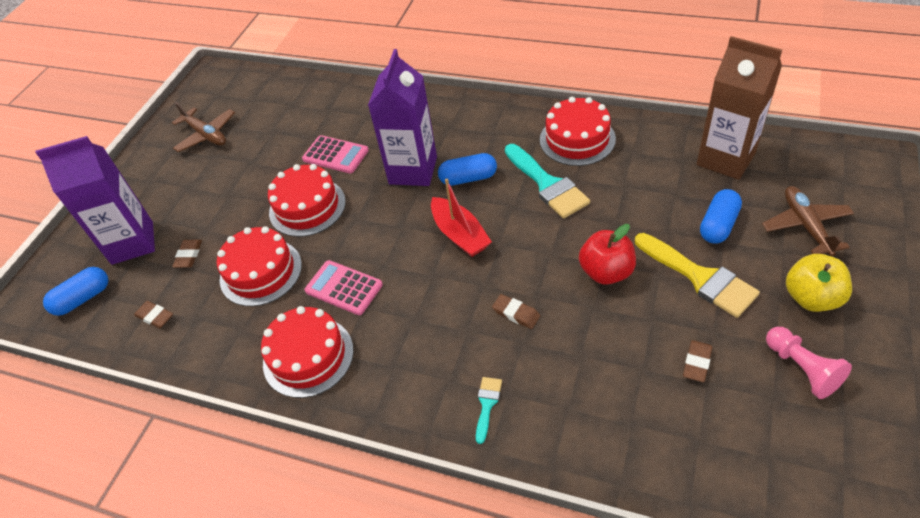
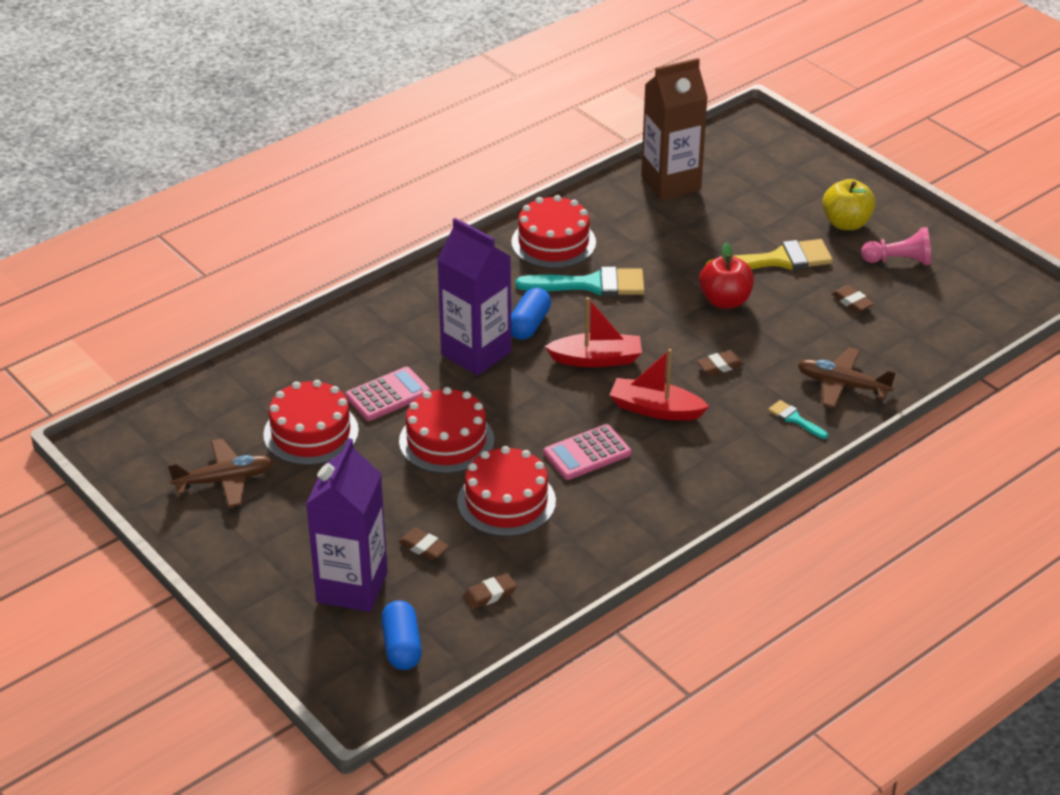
camera: 65 degrees left, 10 degrees down
red cake [261,306,354,398] -> red cake moved to [263,380,359,465]
blue capsule [700,189,742,243] -> none
brown plane [762,186,854,256] -> brown plane moved to [798,347,896,408]
none -> red boat [610,349,709,420]

